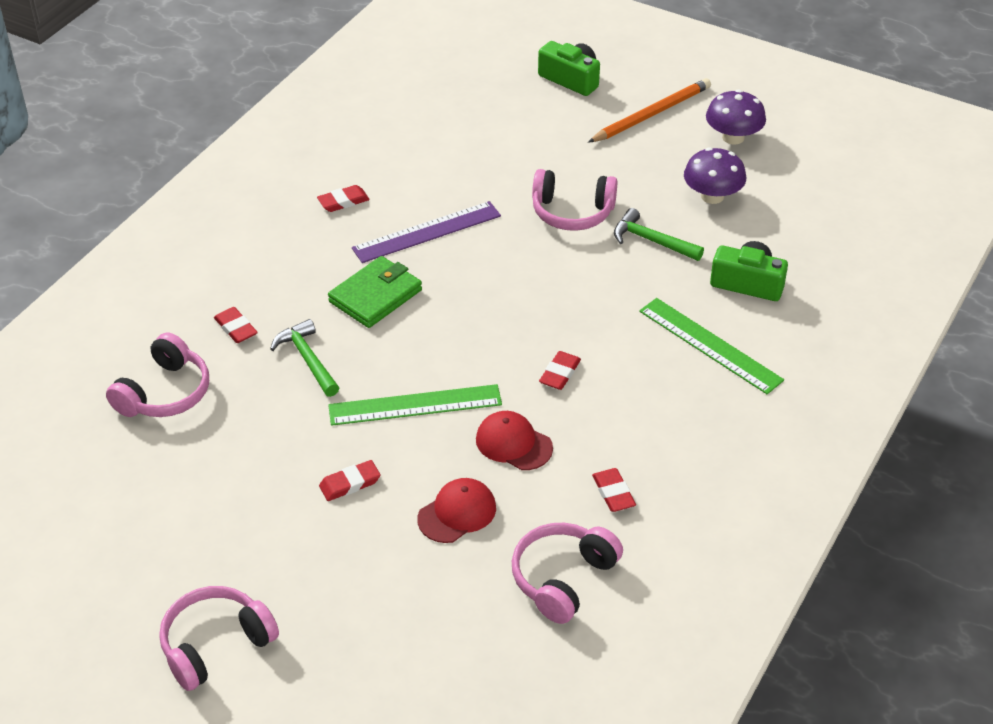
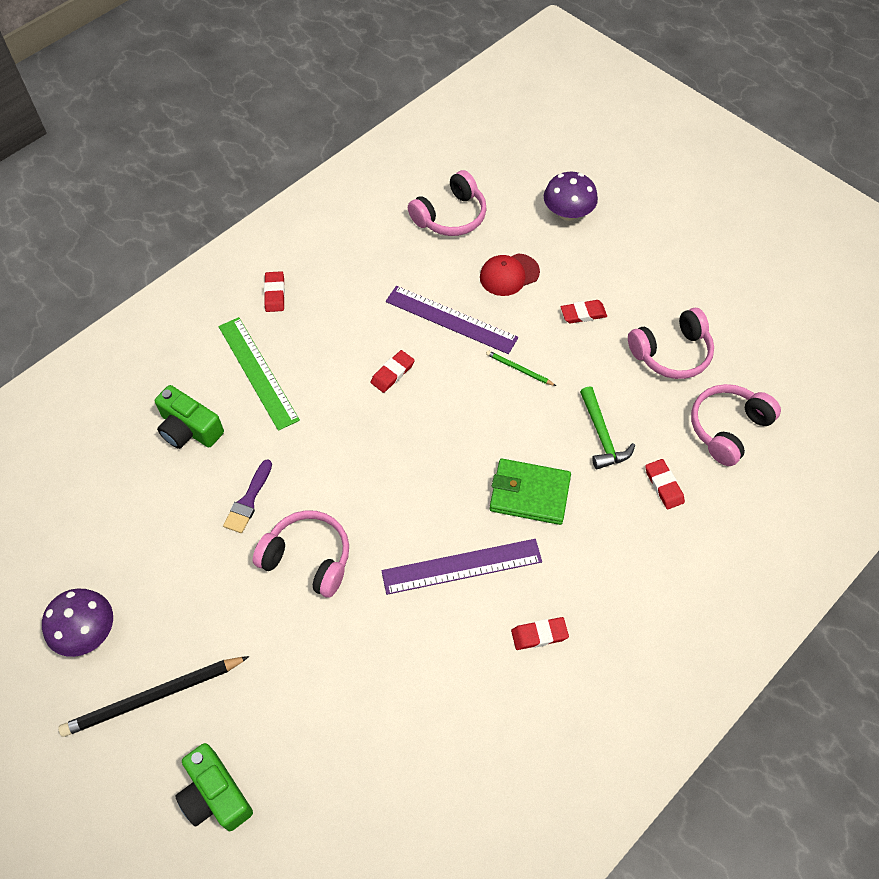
camera: 165 degrees left, 15 degrees up
pink headphones [159,586,279,691] -> pink headphones moved to [628,308,714,379]
green wallet [328,256,422,328] -> green wallet turned 45 degrees clockwise [490,459,571,525]
green ruler [328,384,502,426] -> green pencil [486,350,556,386]
red cap [476,411,553,470] -> purple ruler [386,286,518,354]
orange pencil [588,78,711,142] -> black pencil [58,656,249,737]
red eraser [592,468,636,512] -> red eraser moved to [264,271,285,312]
green hammer [614,208,704,261] -> purple brush [223,459,272,533]
purple mushroom [684,147,746,204] -> purple mushroom moved to [544,172,598,221]

